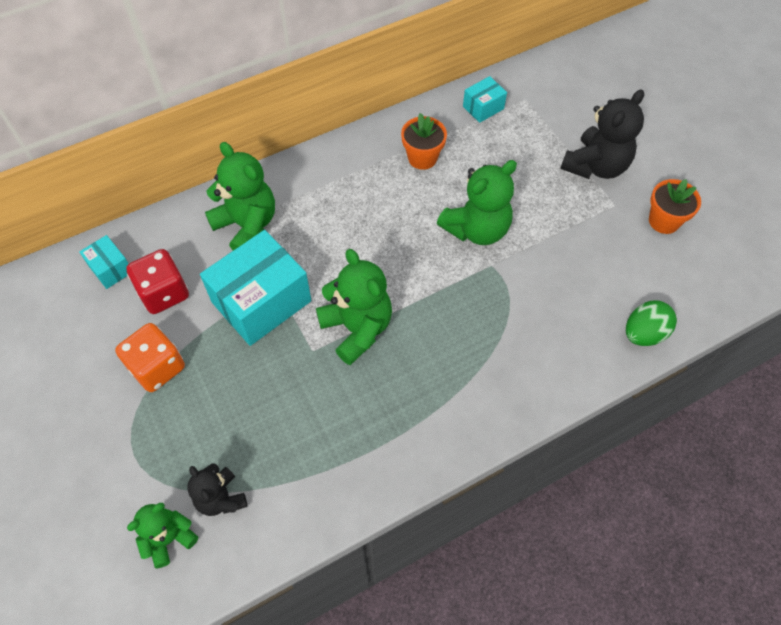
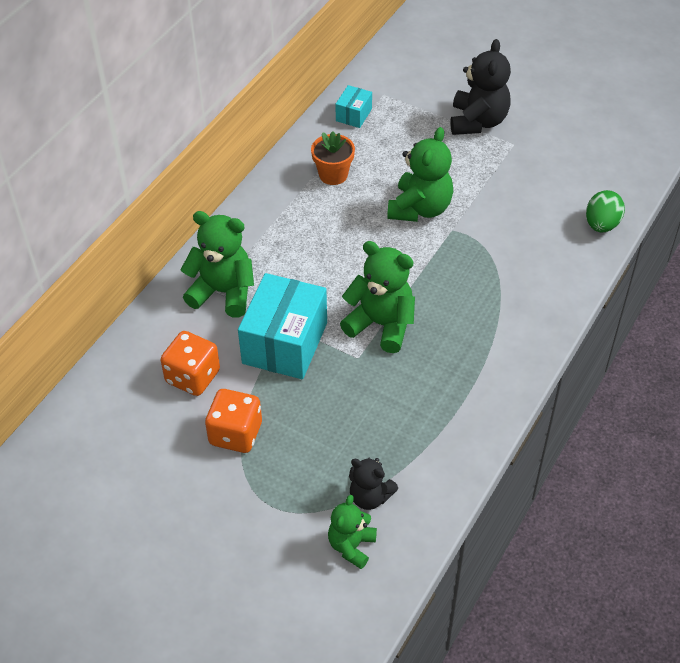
camera: 30 degrees left, 10 degrees down
turquoise box [79,235,129,289] -> none
red dice [126,249,189,314] -> orange dice [161,331,220,396]
orange flower pot [649,179,701,234] -> none

